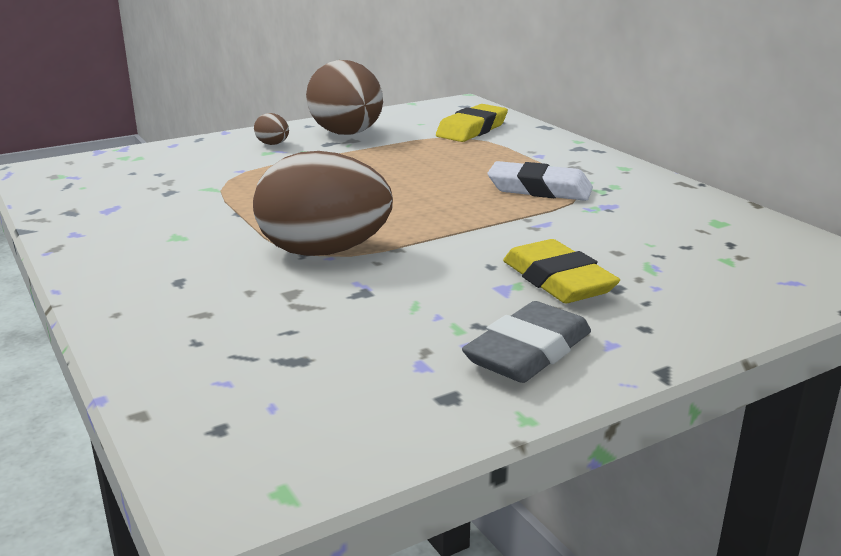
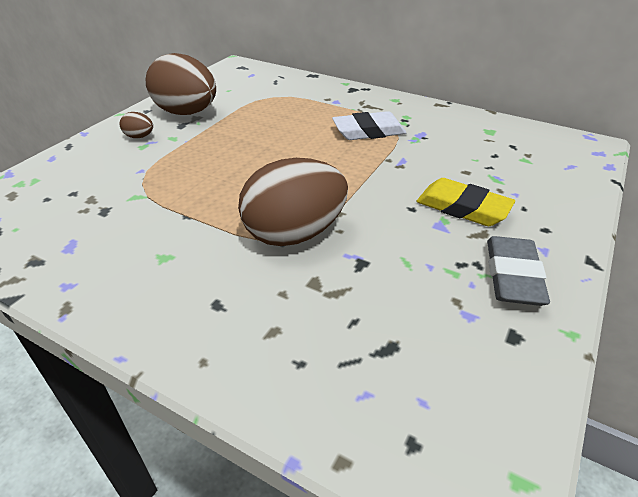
camera: 30 degrees left, 15 degrees up
yellow eraser [436,104,508,142] -> none

